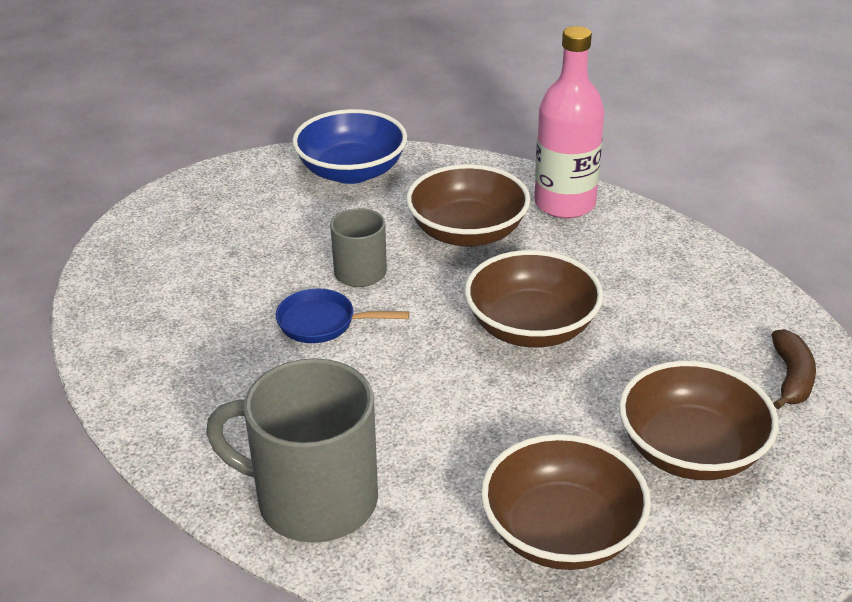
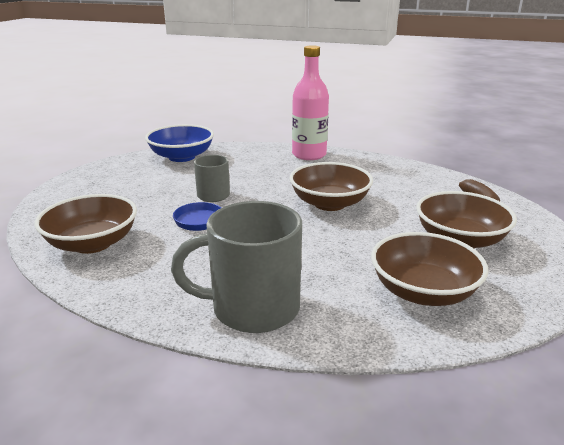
camera: 20 degrees left, 10 degrees down
brown bowl [406,164,530,247] -> brown bowl moved to [34,194,137,254]

